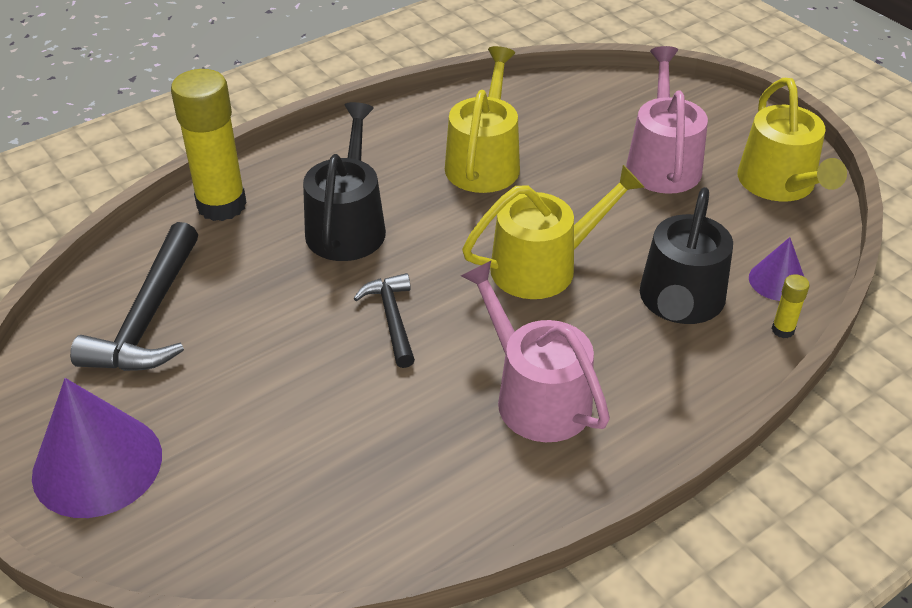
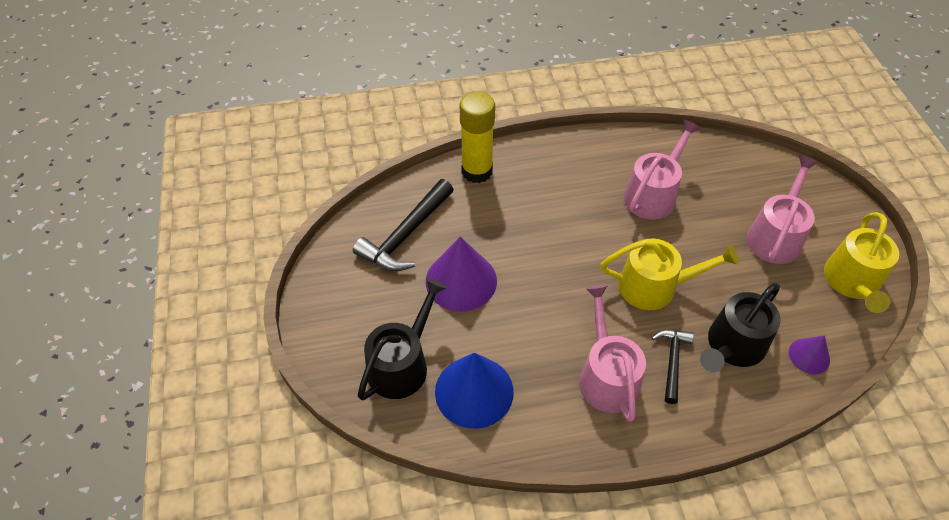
camera: 25 degrees right, 10 degrees up
purple cone [32,378,162,518] -> purple cone moved to [426,237,497,311]
black watering can [303,102,386,261] -> black watering can moved to [358,278,447,400]
black hammer [353,273,415,368] -> black hammer moved to [652,330,694,404]
yellow watering can [445,46,520,193] -> pink watering can [624,119,701,220]
yellow glue stick [771,274,810,338] -> none
none -> blue cone [435,353,514,429]

